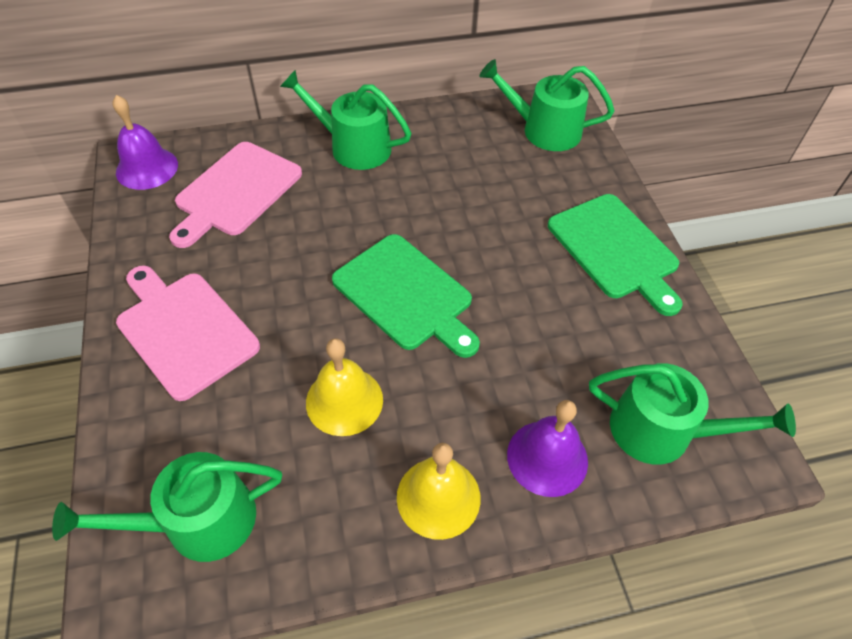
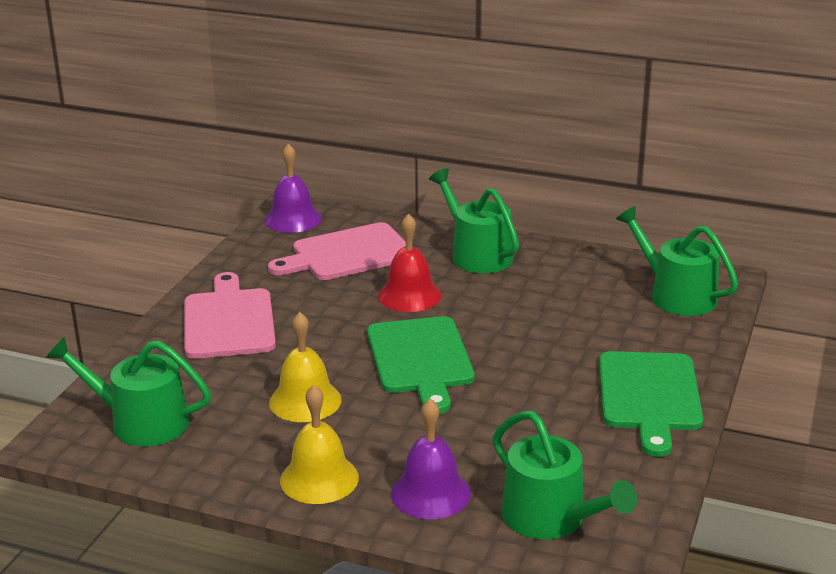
camera: 35 degrees right, 25 degrees down
none -> red bell [378,214,442,312]

